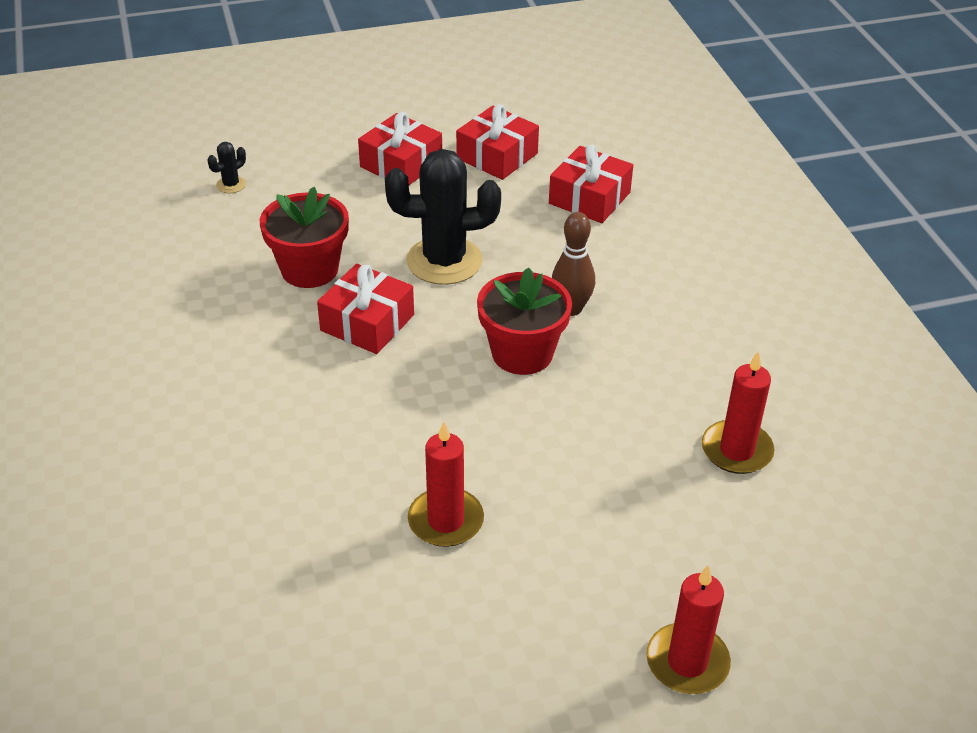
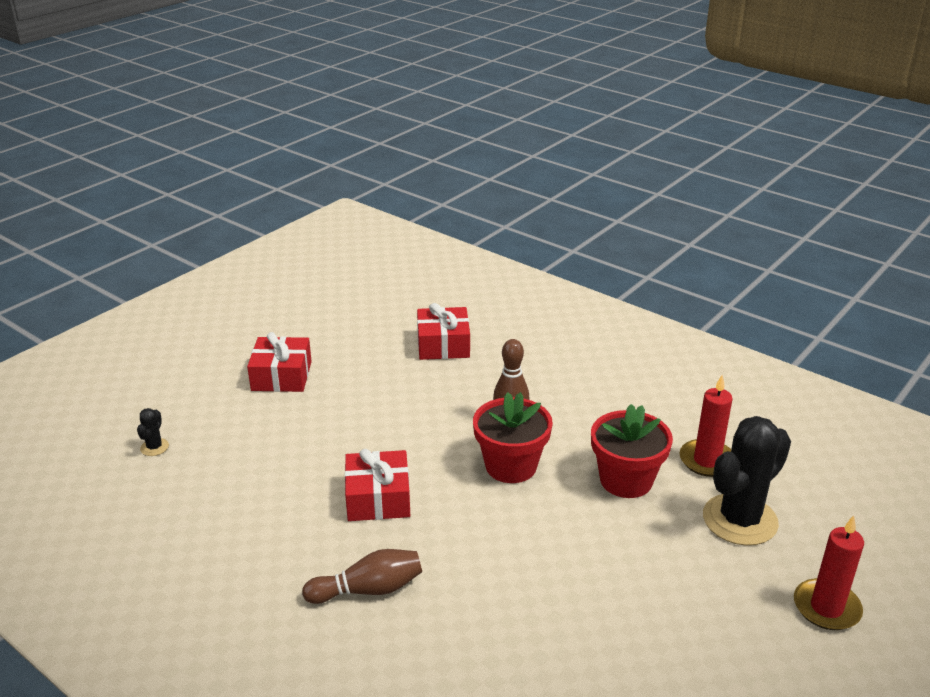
camera: 35 degrees left, 10 degrees down
red flower pot [260,187,349,288] -> red flower pot moved to [591,404,673,498]
black cactus [385,149,501,285] -> black cactus moved to [703,416,791,546]
red candle [408,422,484,547] -> none
red gift [456,104,539,180] -> none
none -> brown bowling pin [302,549,422,604]

